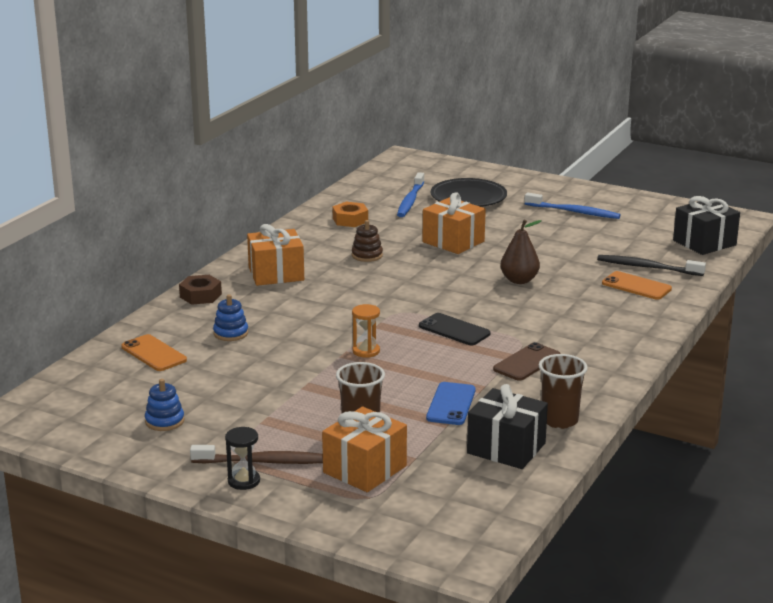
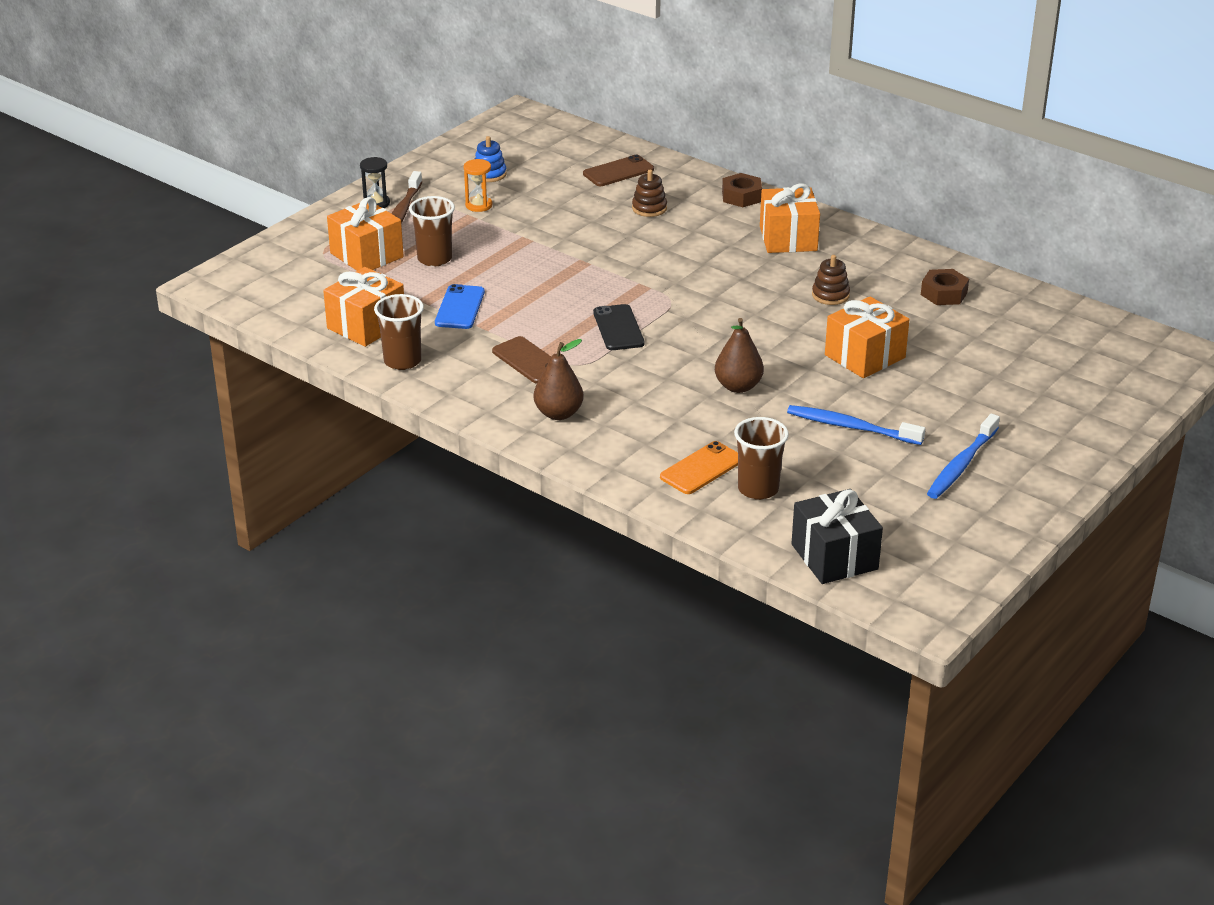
camera: 100 degrees right, 10 degrees up
orange phone [121,334,187,371] -> brown phone [583,155,654,186]
blue stacking toy [213,295,248,341] -> brown stacking toy [632,170,667,217]
orange nut [333,202,368,227] -> brown nut [921,269,969,305]
orange hourglass [352,304,380,358] -> orange hourglass moved to [464,159,492,212]
blue toothbrush [397,172,424,217] -> blue toothbrush moved to [787,405,925,445]
black phone [419,313,491,345] -> black phone turned 60 degrees counterclockwise [593,304,645,350]
blue phone [426,382,476,425] -> blue phone turned 75 degrees clockwise [435,284,485,329]
black plate [431,178,507,207] -> none
black gift [467,384,548,469] -> orange gift [323,267,404,347]
black toothbrush [597,255,706,276] -> brown cup [734,417,789,500]
none -> brown pear [534,339,584,420]

